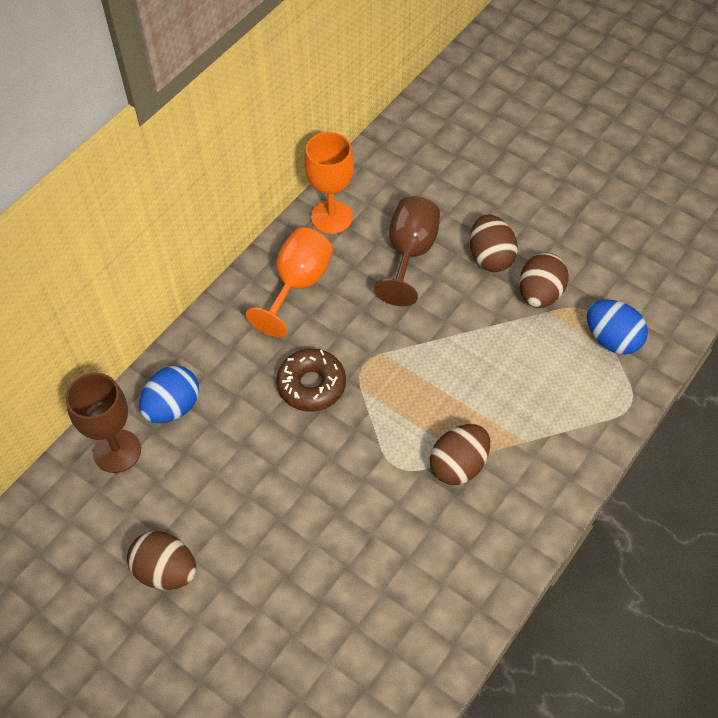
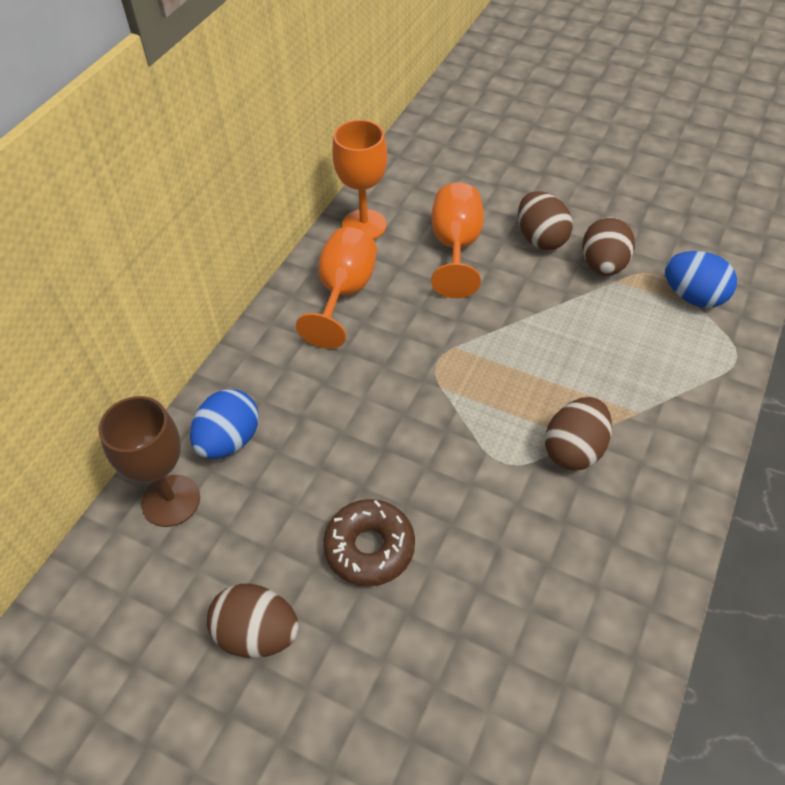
camera: 10 degrees left, 5 degrees down
brown donut [276,349,346,412] -> brown donut moved to [323,499,415,586]
brown goblet [374,196,440,306] -> orange goblet [431,183,484,298]

